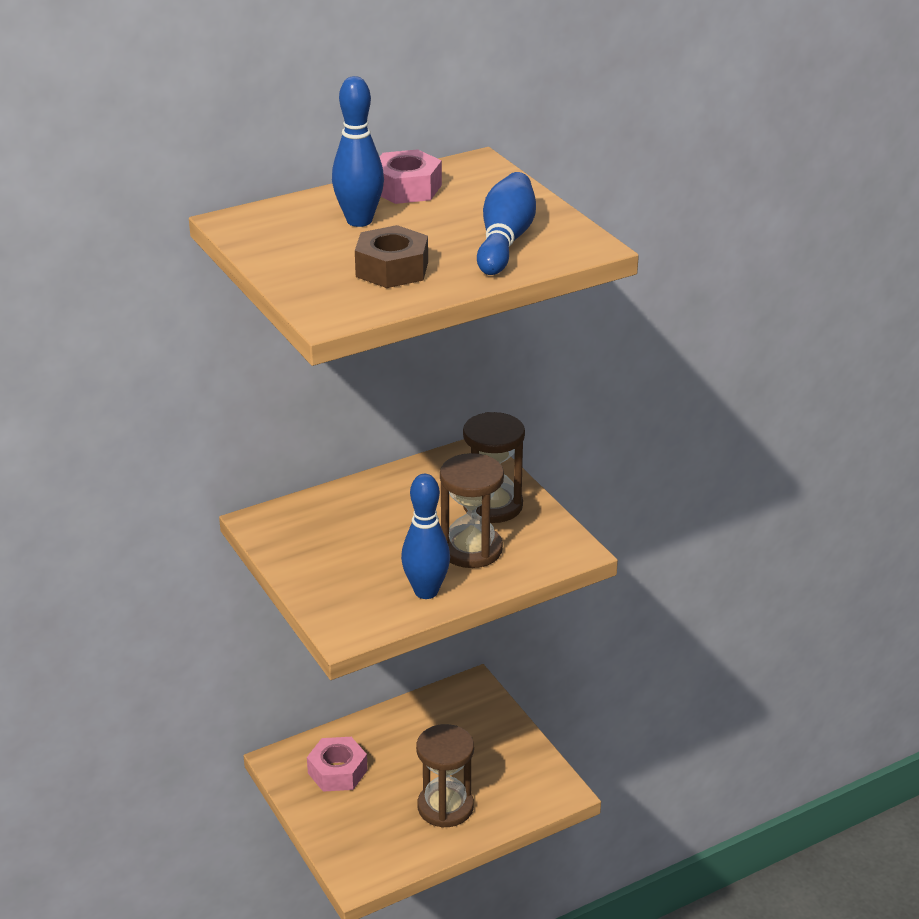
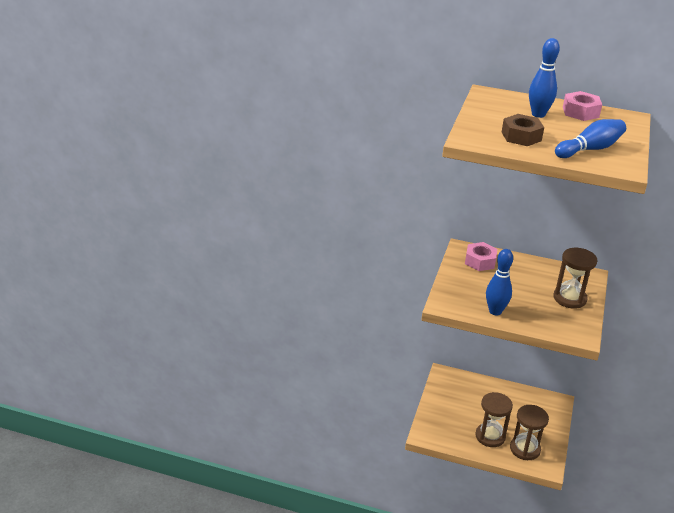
camera: 45 degrees right, 0 degrees up
pink nut [307,737,368,792] -> pink nut moved to [465,242,497,271]
brown hourglass [440,453,504,568] -> brown hourglass moved to [510,405,549,460]

